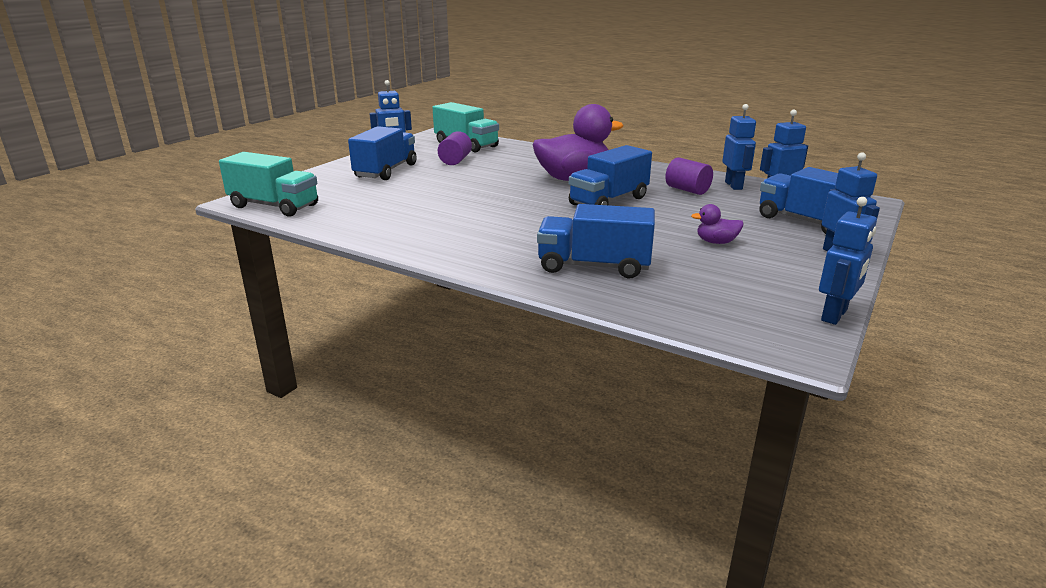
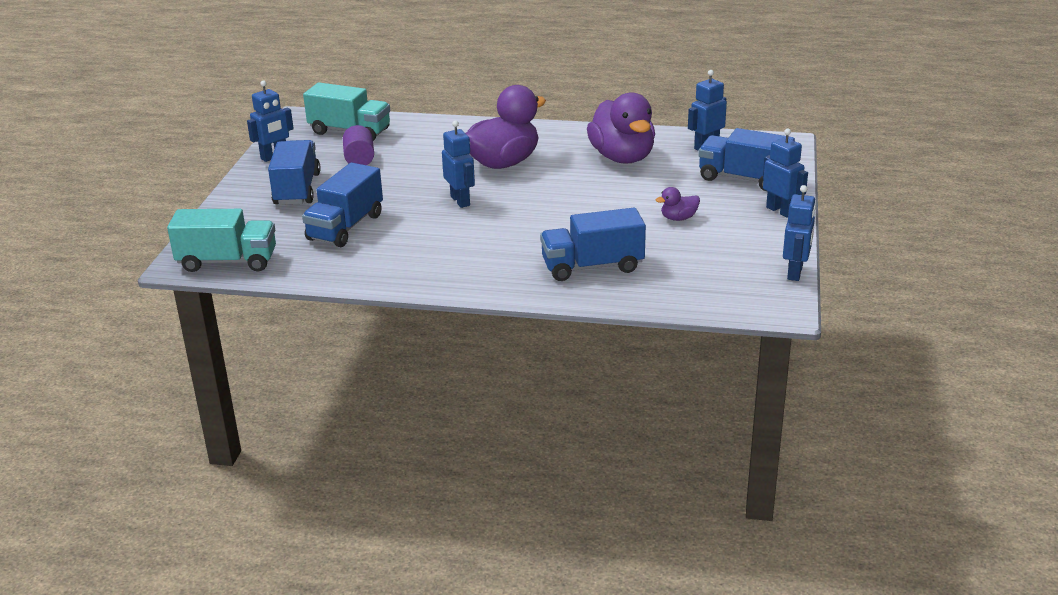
camera: 20 degrees left, 5 degrees up
blue truck [569,145,652,205] -> blue truck moved to [302,162,383,247]
purple cylinder [665,157,713,195] -> purple duck [587,92,655,164]
blue robot [722,104,756,190] -> blue robot moved to [442,120,475,208]

